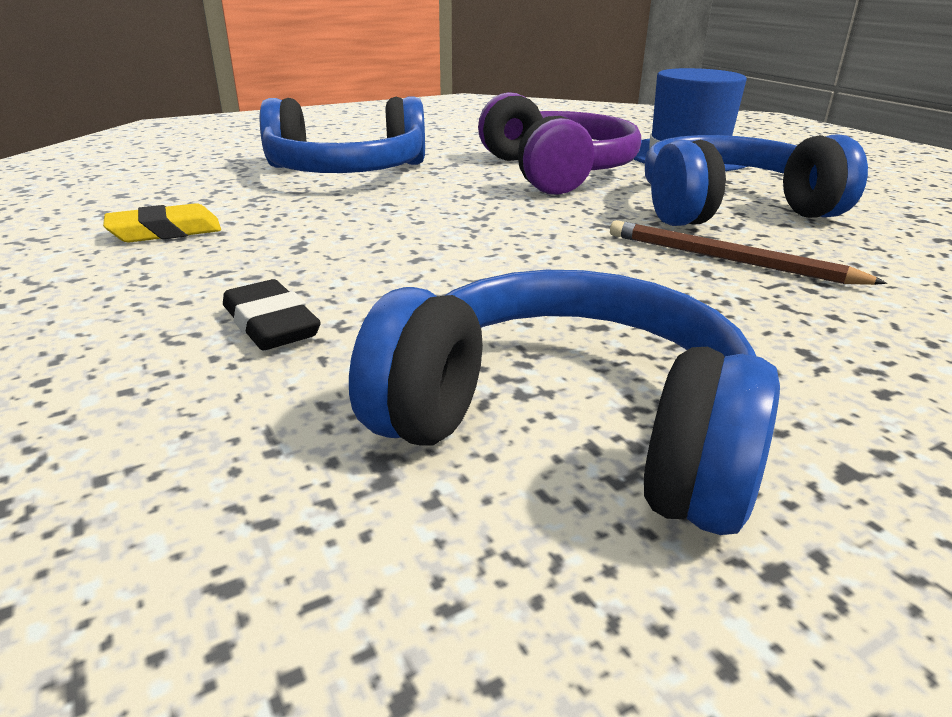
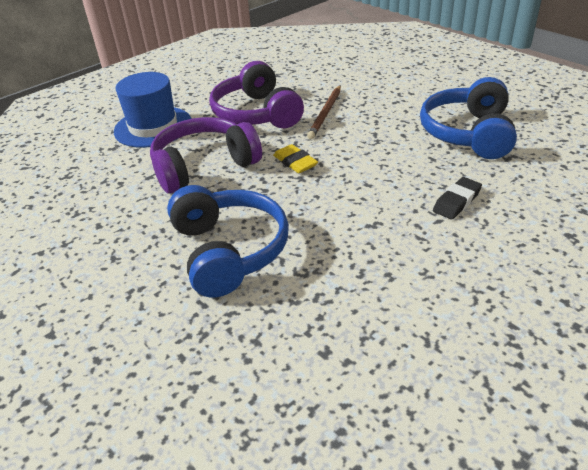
camera: 100 degrees left, 10 degrees up
yellow eraser [103,203,221,242] -> yellow eraser moved to [273,144,318,173]
blue headphones [645,134,868,226] -> purple headphones [209,61,304,128]

